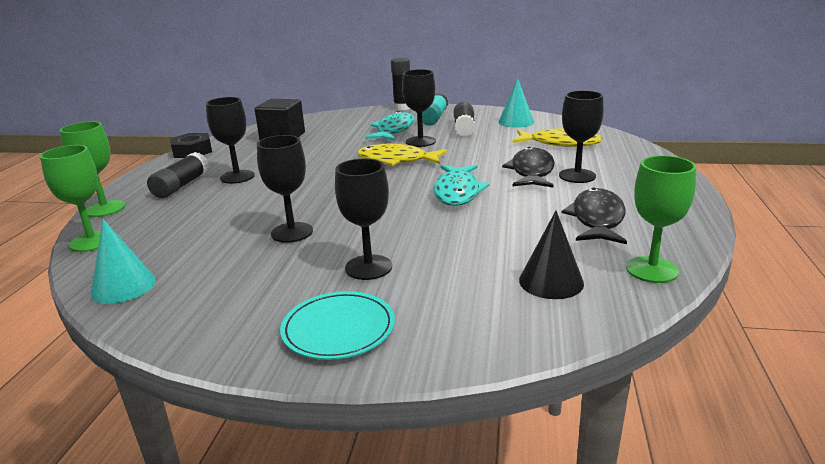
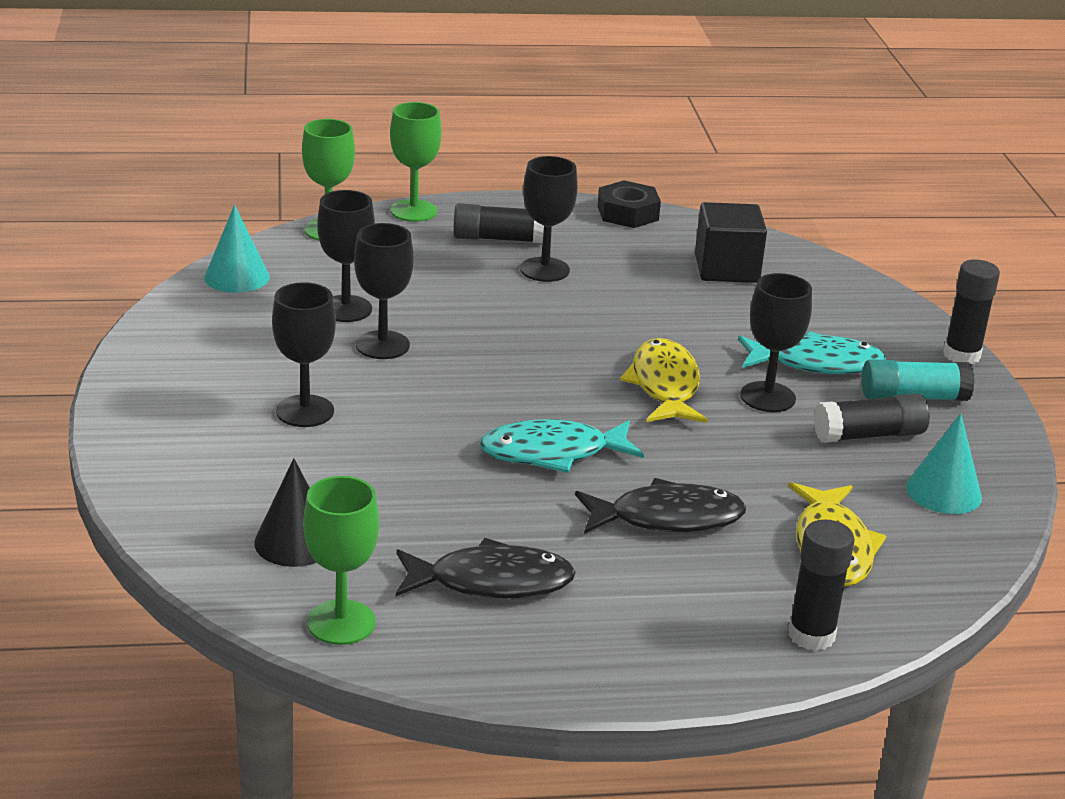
camera: 70 degrees right, 5 degrees up
turquoise plate [280,291,395,360] -> none
black goblet [559,90,604,183] -> black goblet moved to [317,190,375,322]
none -> black glue stick [788,519,855,651]

